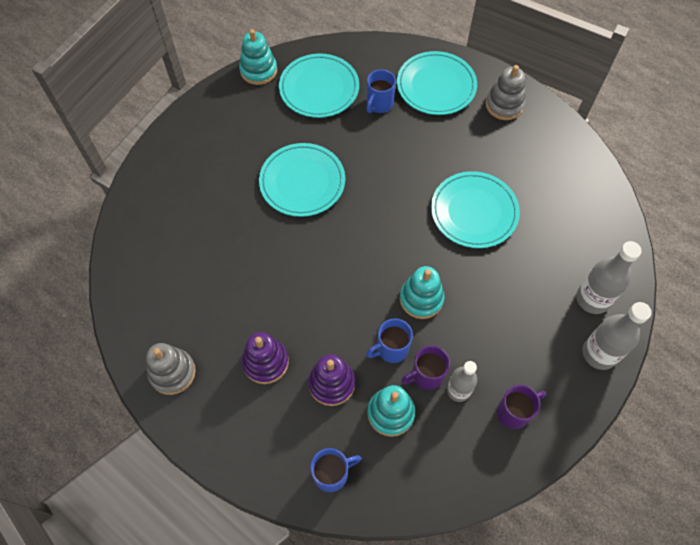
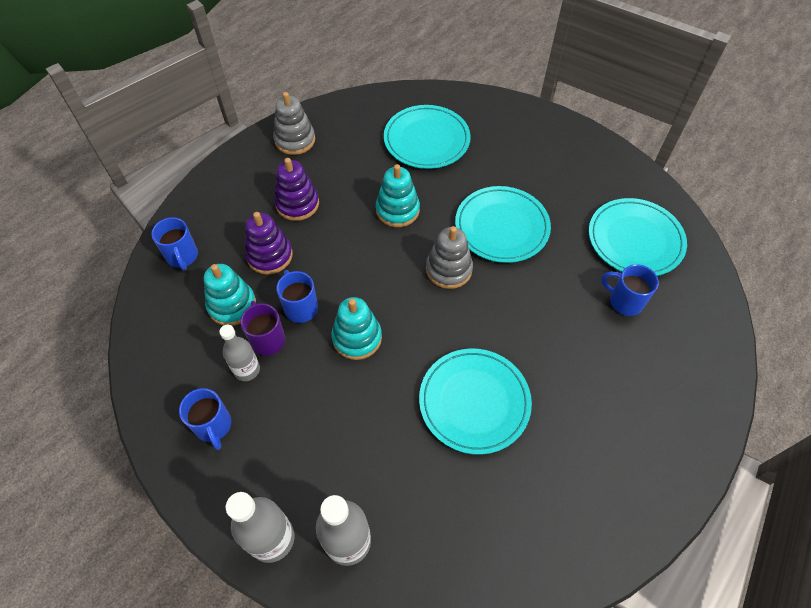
camera: 90 degrees right, 5 degrees down
turquoise stacking toy [239,29,277,85] -> turquoise stacking toy moved to [376,164,420,227]
turquoise plate [397,51,477,115] -> turquoise plate moved to [384,105,471,169]
grey stacking toy [486,65,525,120] -> grey stacking toy moved to [426,226,473,289]
purple mug [497,385,546,429] -> blue mug [179,388,231,450]

